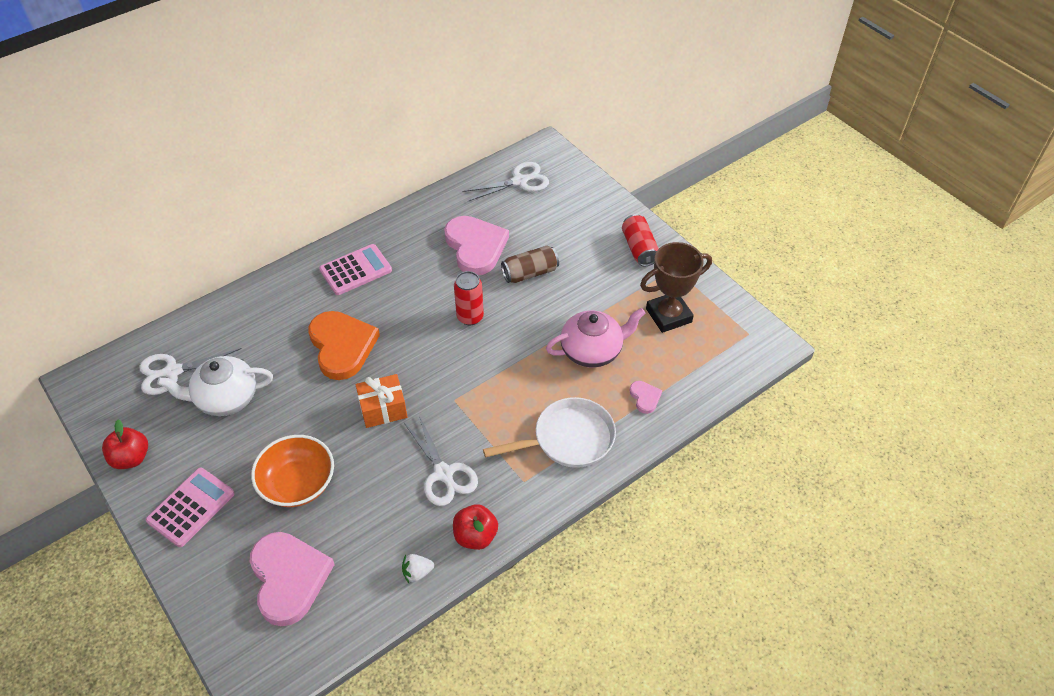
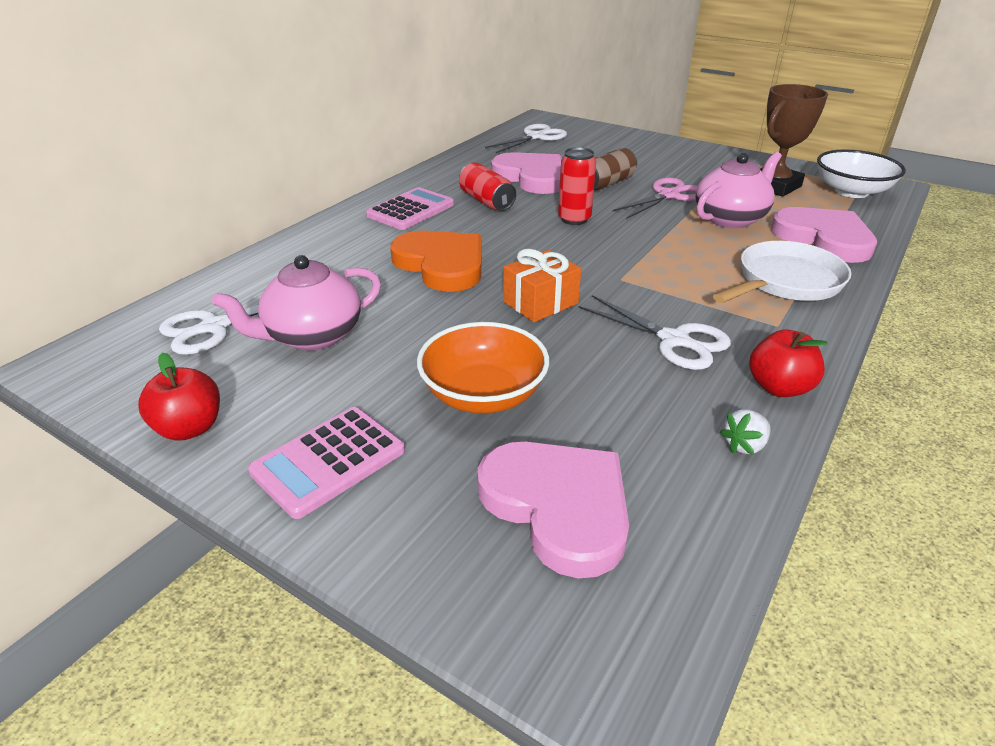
camera: 20 degrees left, 15 degrees down
pink calculator [146,468,235,547] -> pink calculator turned 150 degrees counterclockwise [248,407,405,519]
white teapot [157,356,273,416] -> pink teapot [212,255,381,351]
red can [622,214,659,266] -> red can moved to [459,162,516,211]
pink heart [630,381,662,414] -> pink heart [771,207,877,263], size x2.27
none -> pink scissors [612,178,698,219]
none -> white bowl [817,149,906,198]

